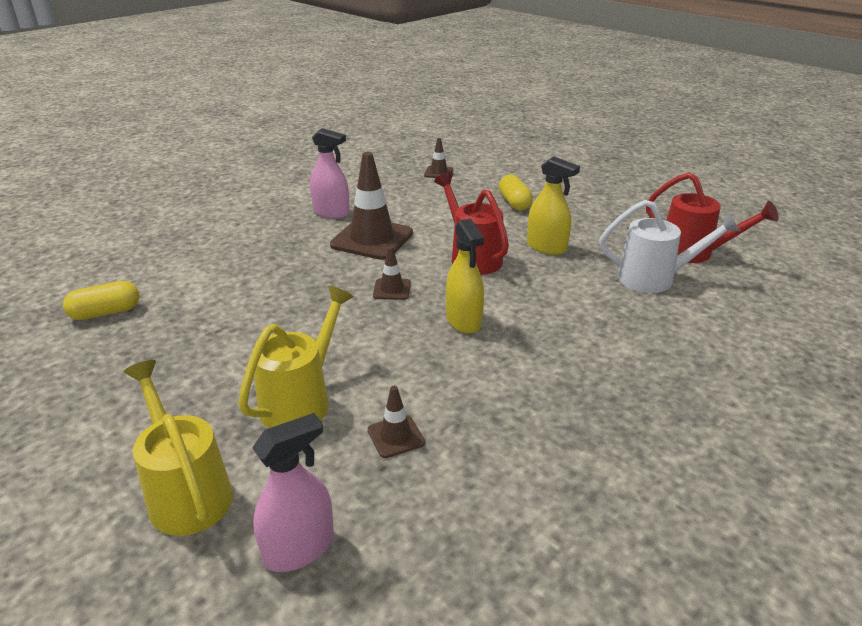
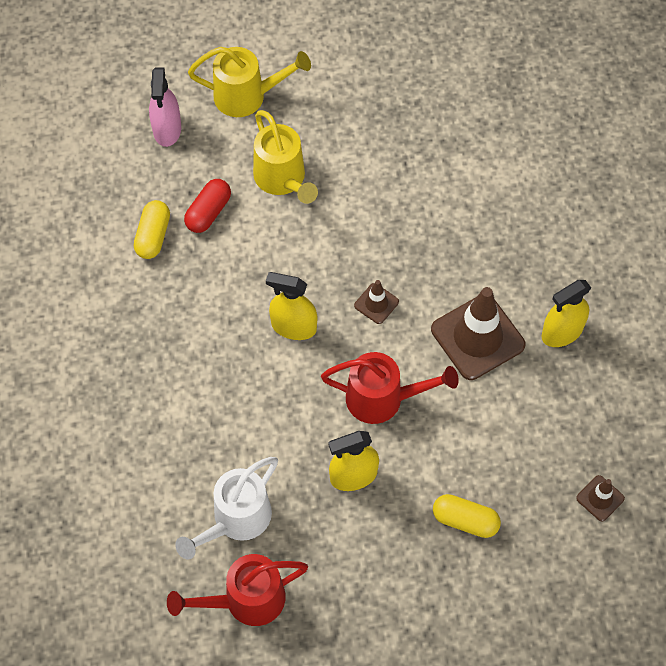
camera: 125 degrees right, 30 degrees up
yellow capsule [63,281,140,320] -> yellow capsule moved to [134,200,170,259]
pink spray bottle [310,128,350,219] -> yellow spray bottle [542,280,591,347]
brown traffic cone [368,386,425,458] -> red capsule [184,179,231,233]

